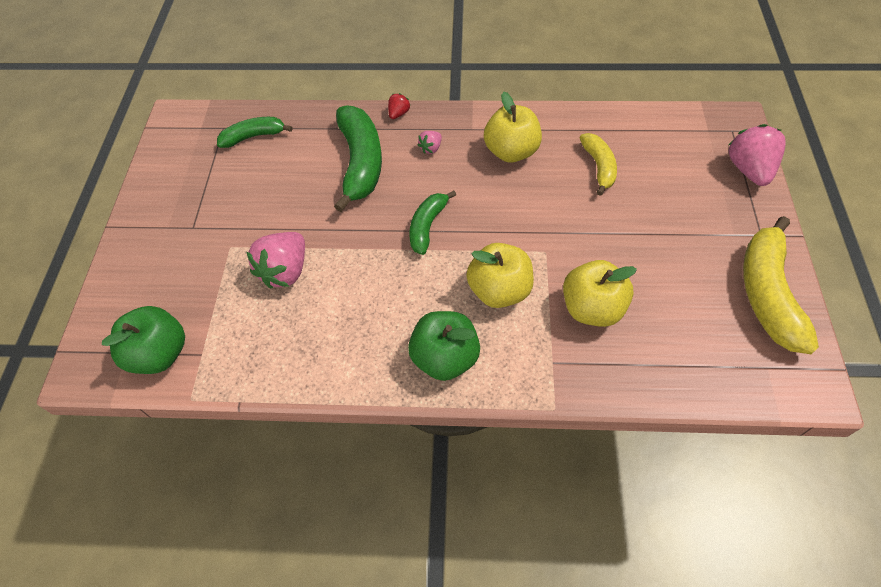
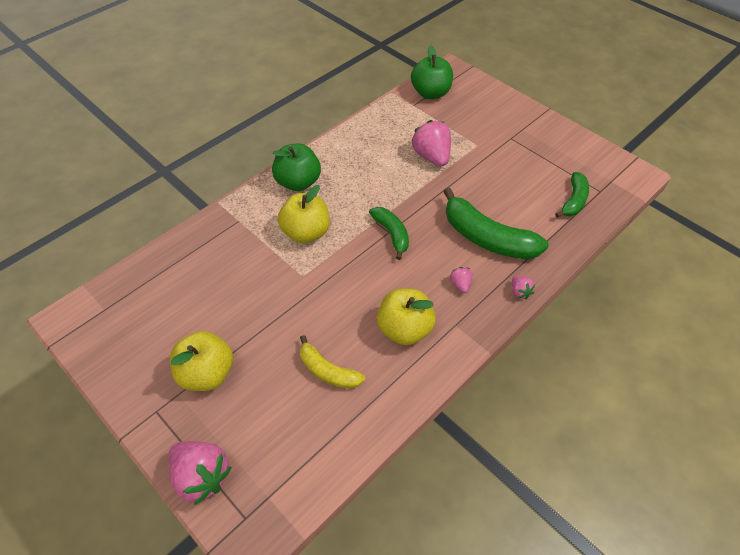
camera: 130 degrees right, 5 degrees down
red strawberry [388,93,411,119] -> pink strawberry [512,276,535,299]
yellow apple [563,260,637,327] -> yellow apple moved to [170,331,233,391]
yellow banana [743,216,819,354] -> none

